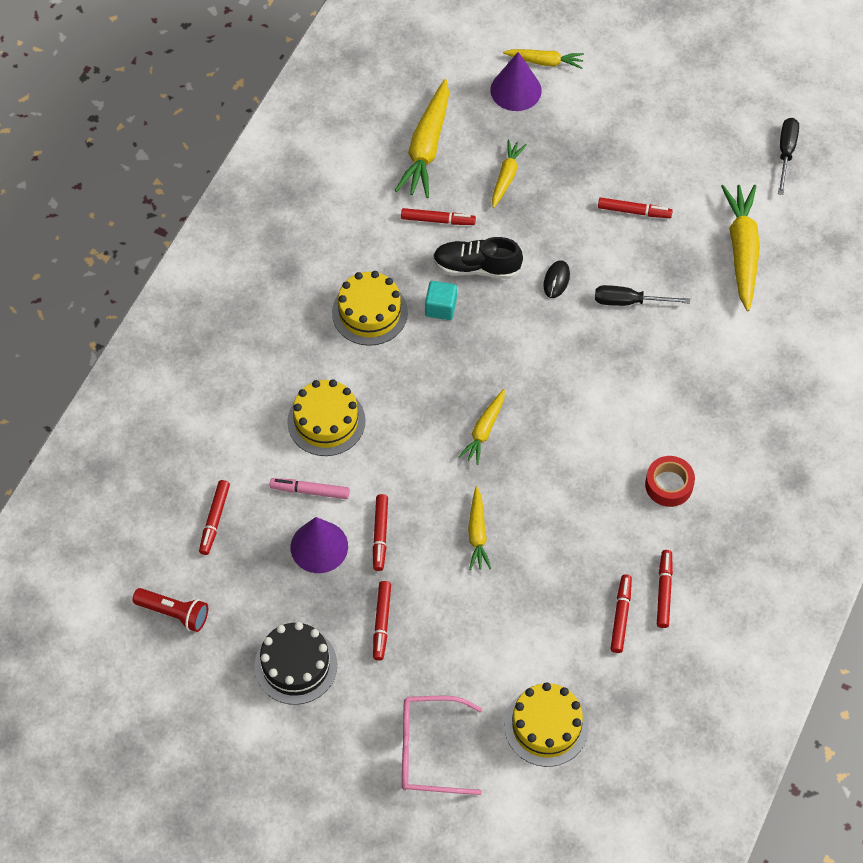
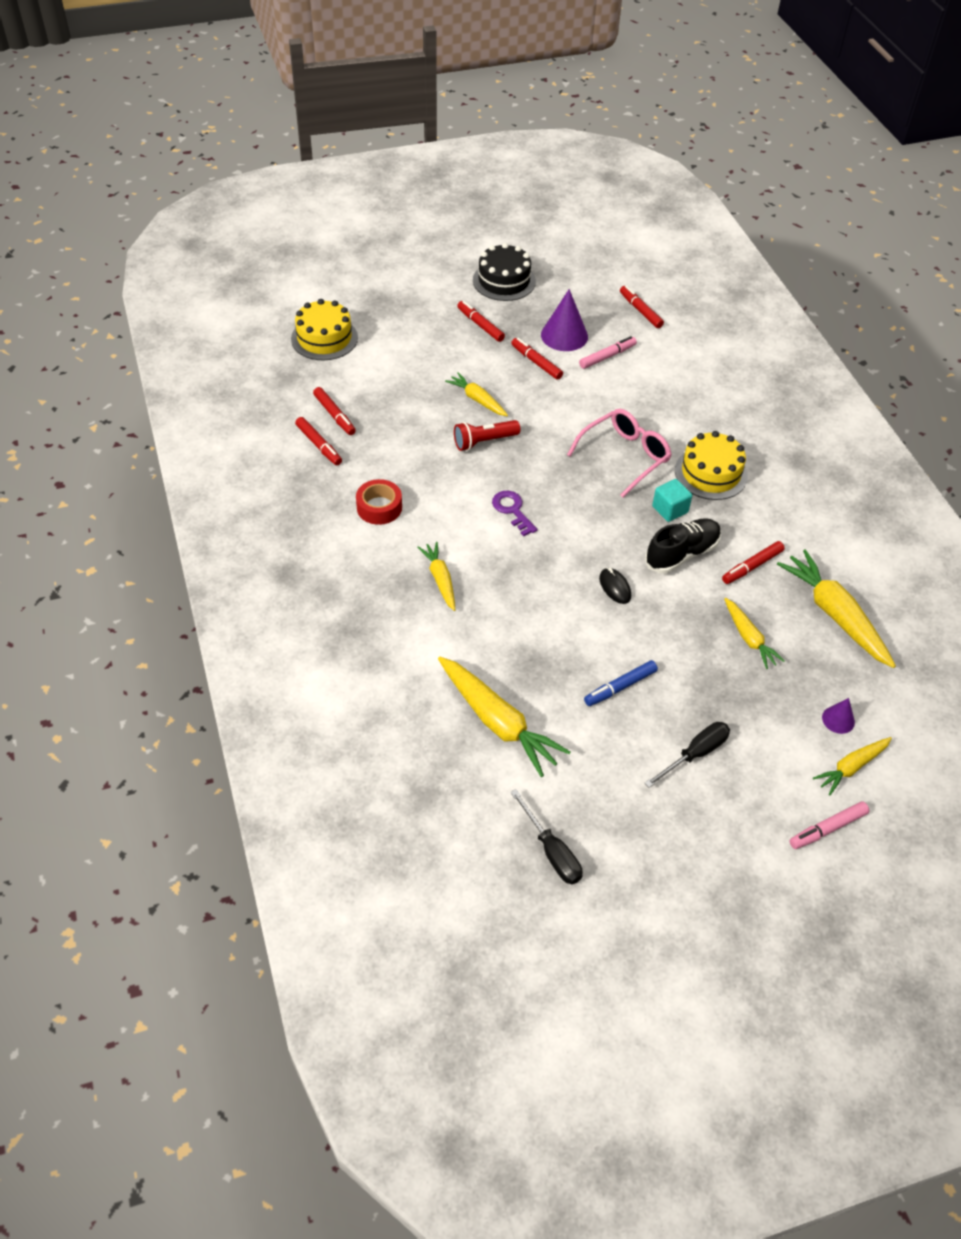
camera: 135 degrees right, 10 degrees down
red flashlight [133,588,208,632] -> red flashlight moved to [454,420,520,451]
yellow cake [287,379,365,456] -> none
pink glasses [402,696,482,795] -> pink glasses moved to [567,409,672,497]
yellow carrot [459,389,505,465] -> yellow carrot moved to [417,542,455,611]
purple cone [490,52,542,111] -> purple cone [822,698,855,734], size x0.53
black screwdriver [595,285,690,306] -> black screwdriver moved to [645,722,730,788]
red marker [598,198,673,218] -> blue marker [584,660,658,706]
none -> purple key [492,491,538,536]
none -> pink marker [790,802,870,849]

